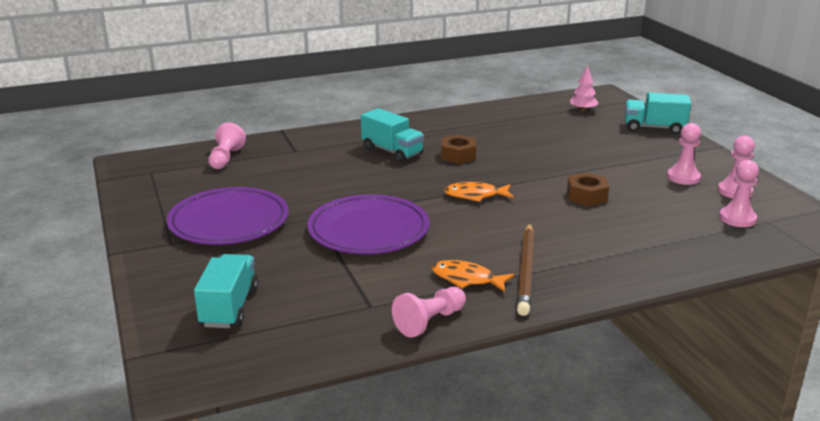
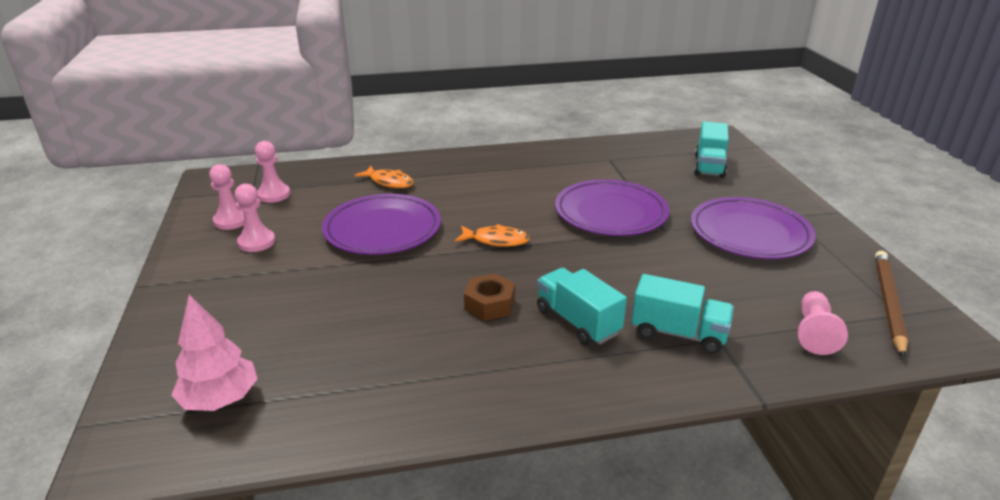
camera: 170 degrees left, 5 degrees up
pink pawn [392,287,466,338] -> none
orange fish [432,260,514,292] -> orange fish moved to [354,166,414,188]
brown pencil [517,223,534,316] -> brown pencil moved to [875,251,908,358]
brown nut [567,172,609,206] -> purple plate [322,194,441,255]
pink tree [570,66,599,112] -> pink tree [171,295,258,411], size x1.54
turquoise truck [625,92,691,134] -> turquoise truck moved to [631,274,734,354]

